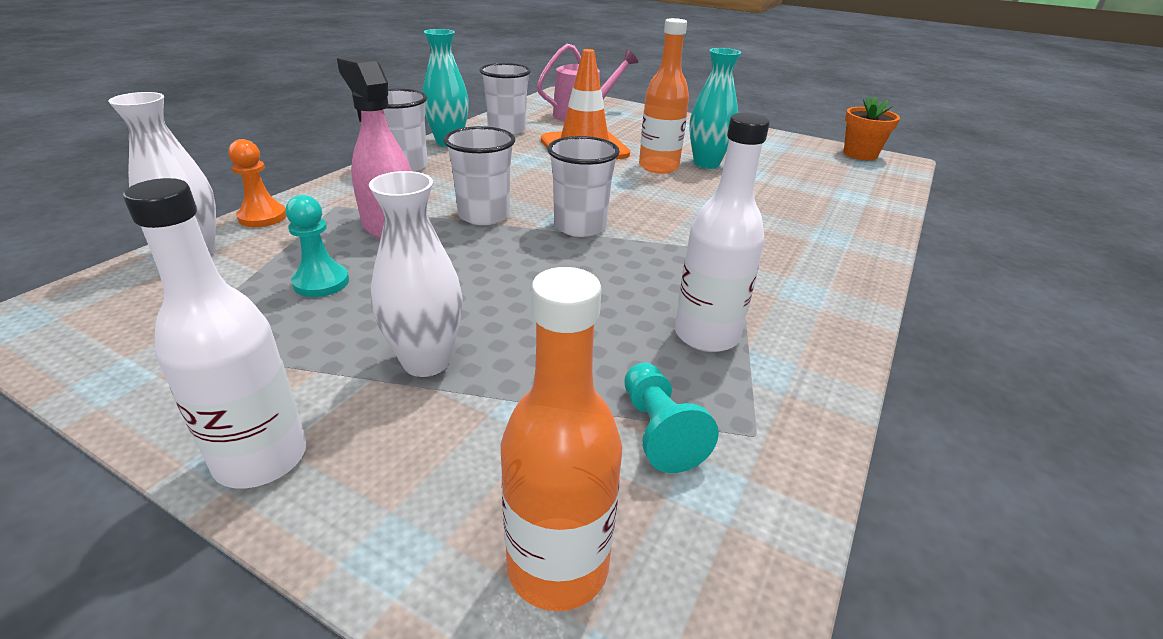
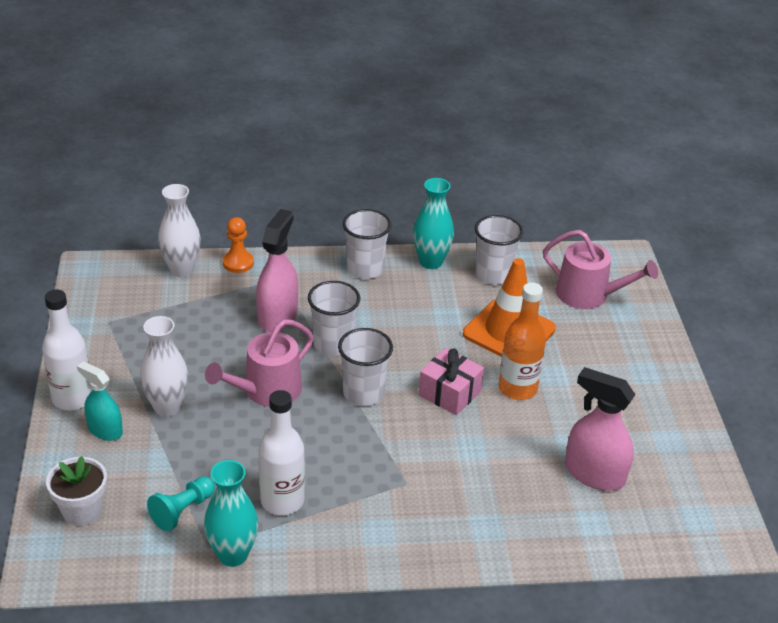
camera: 55 degrees right, 5 degrees up
turquoise pawn [285,195,349,297] -> none
orange bottle [501,267,622,611] -> white flower pot [46,456,107,526]
turquoise vase [689,48,741,169] -> turquoise vase moved to [204,460,258,567]
orange flower pot [844,96,900,160] -> none
none -> turquoise spray bottle [77,361,123,441]
none -> pink watering can [205,319,314,407]
none -> pink gift [418,348,484,415]
none -> pink spray bottle [565,367,636,491]

